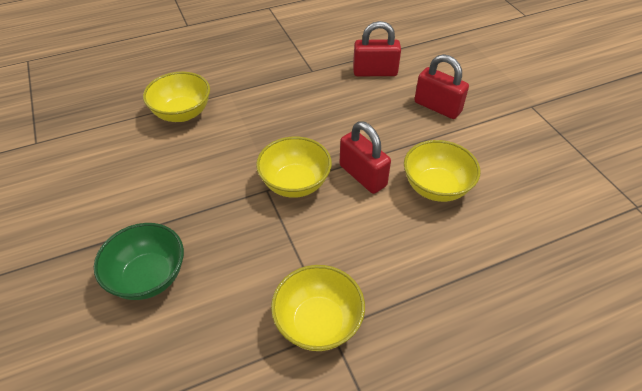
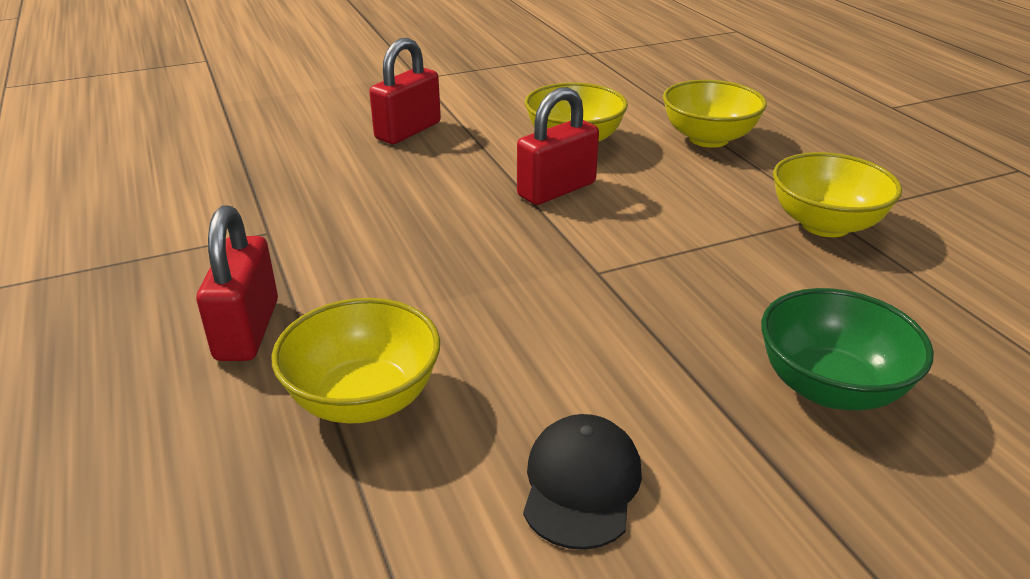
camera: 90 degrees left, 15 degrees down
yellow bowl [256,137,332,198] -> yellow bowl moved to [663,80,767,148]
red padlock [353,21,401,76] -> red padlock moved to [197,205,278,361]
none -> black cap [523,414,642,550]

